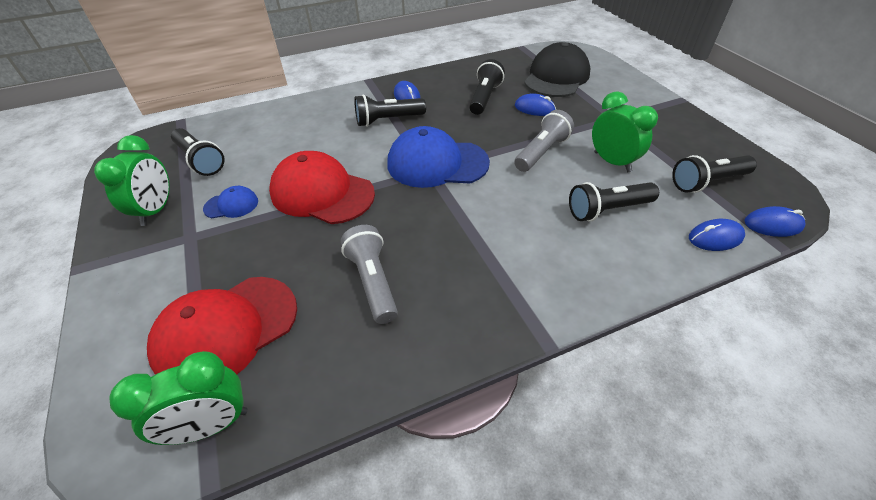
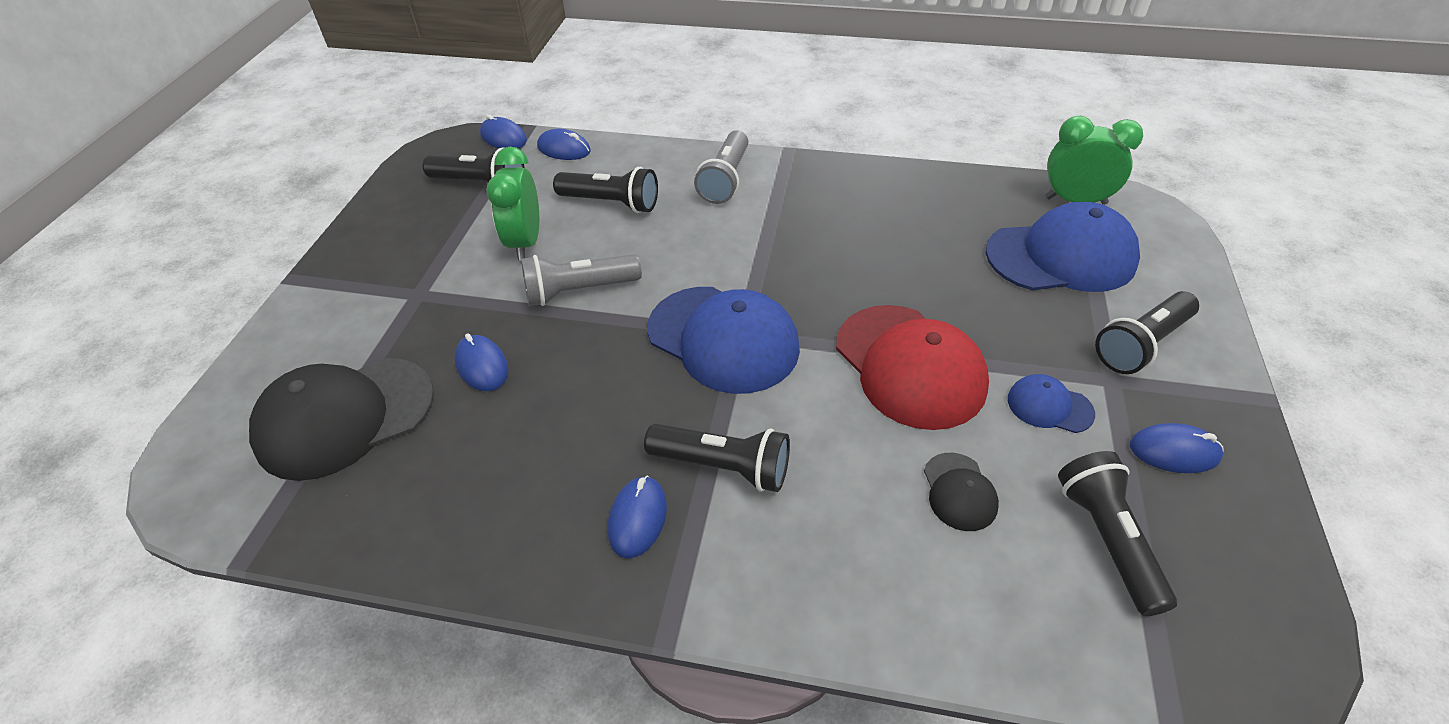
camera: 145 degrees left, 0 degrees up
green clock [94,135,170,226] -> blue mouse [1130,423,1224,473]
red cap [147,277,297,375] -> blue cap [986,202,1140,292]
grey flashlight [341,225,398,324] -> grey flashlight moved to [694,130,748,204]
black flashlight [469,59,505,115] -> black flashlight moved to [1095,291,1199,374]
none -> black cap [924,453,999,531]

